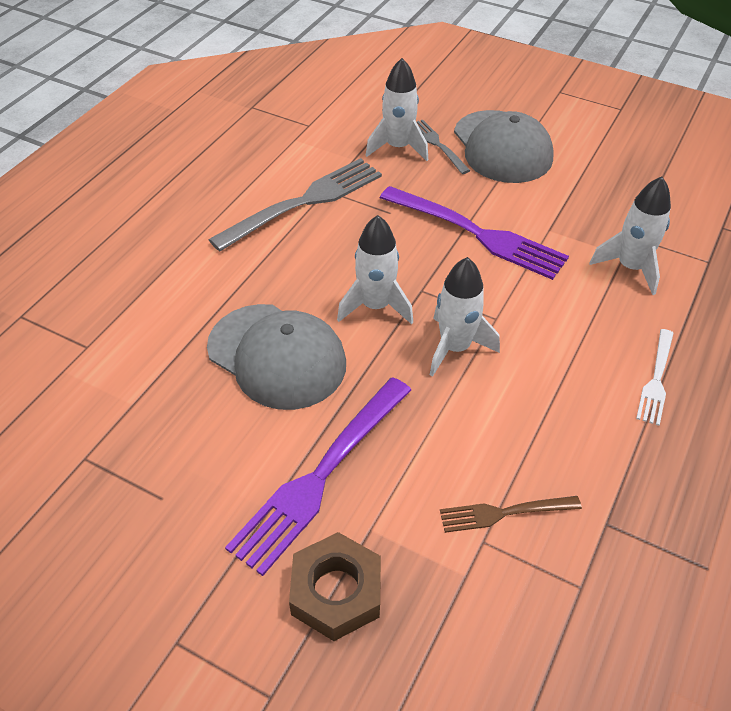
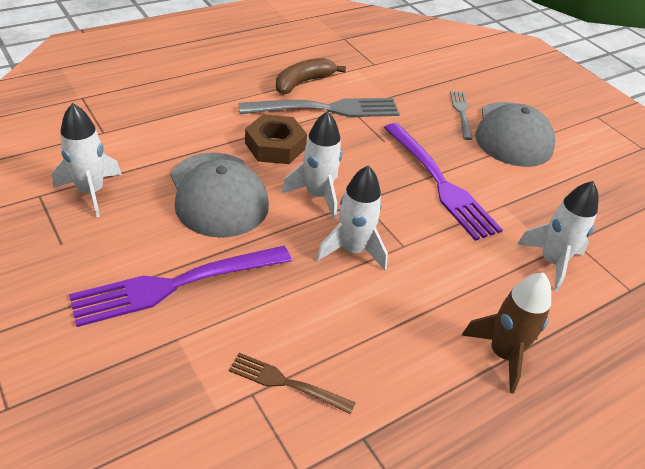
camera: 25 degrees right, 5 degrees down
brown nut [289,532,381,641] -> brown nut moved to [245,114,307,164]
white rocket [365,58,428,161] -> white rocket moved to [52,103,122,217]
white fork [636,329,674,426] -> brown rocket [462,273,551,393]
none -> brown banana [276,58,346,94]

